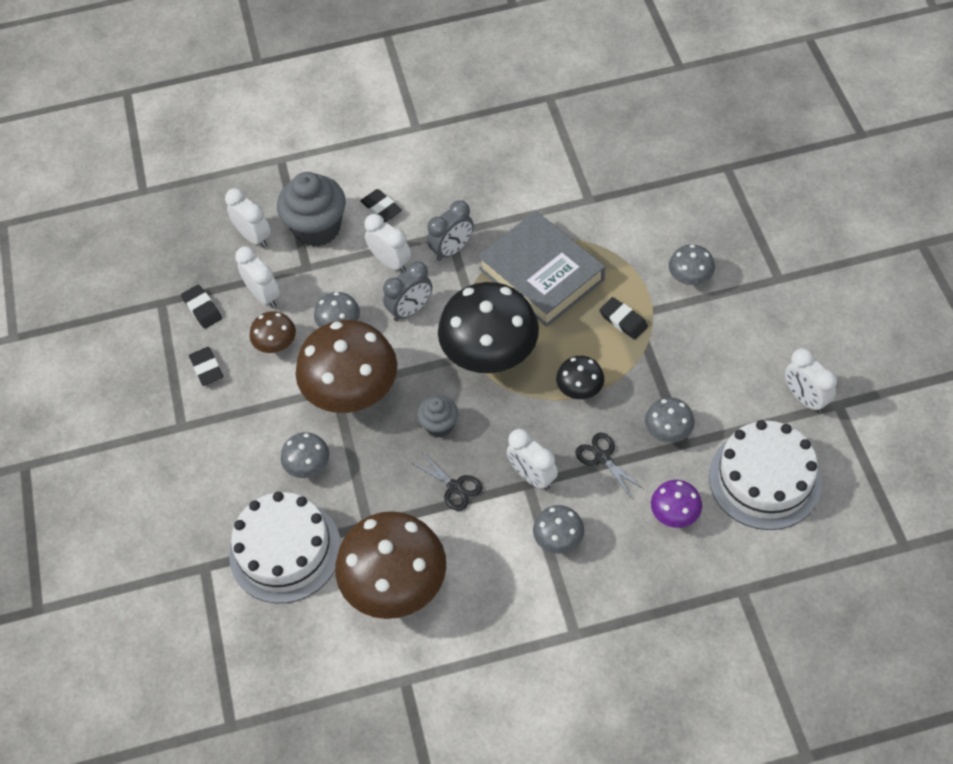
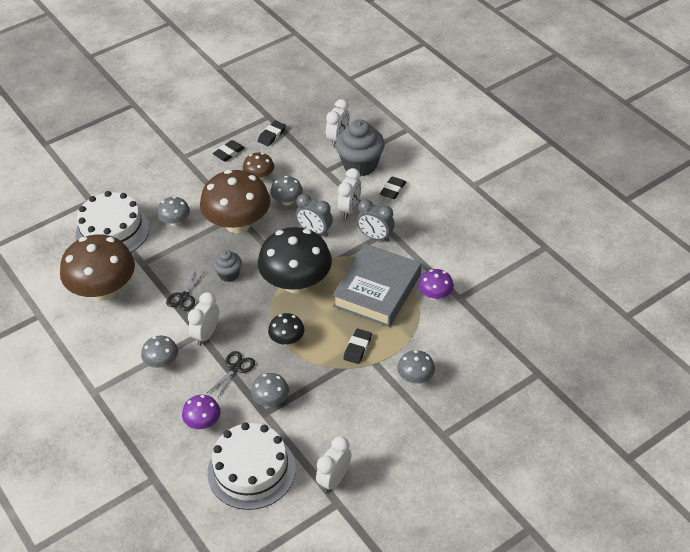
camera: 65 degrees right, 10 degrees down
white clock [235,246,280,308] -> none
none -> purple mushroom [418,269,454,300]

